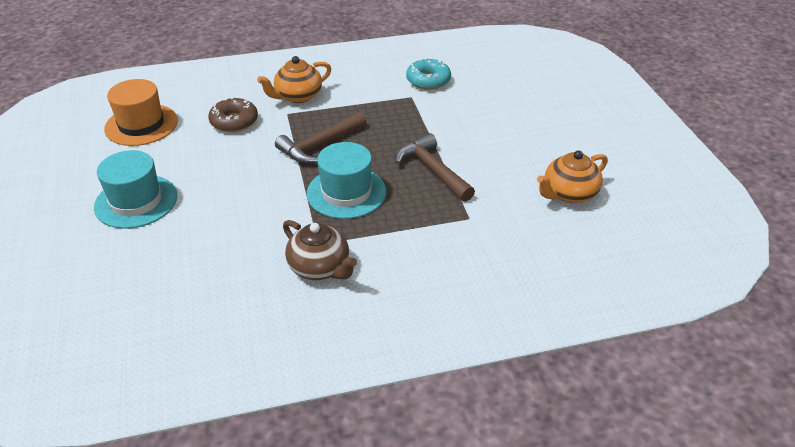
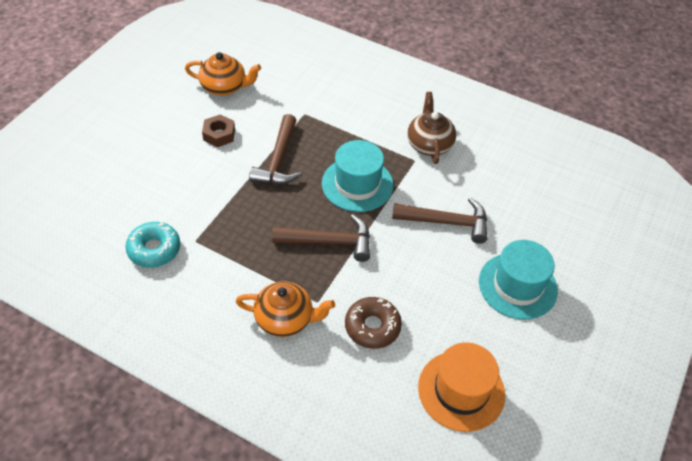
camera: 140 degrees left, 10 degrees up
none -> brown nut [202,114,235,147]
none -> brown hammer [392,197,487,244]

